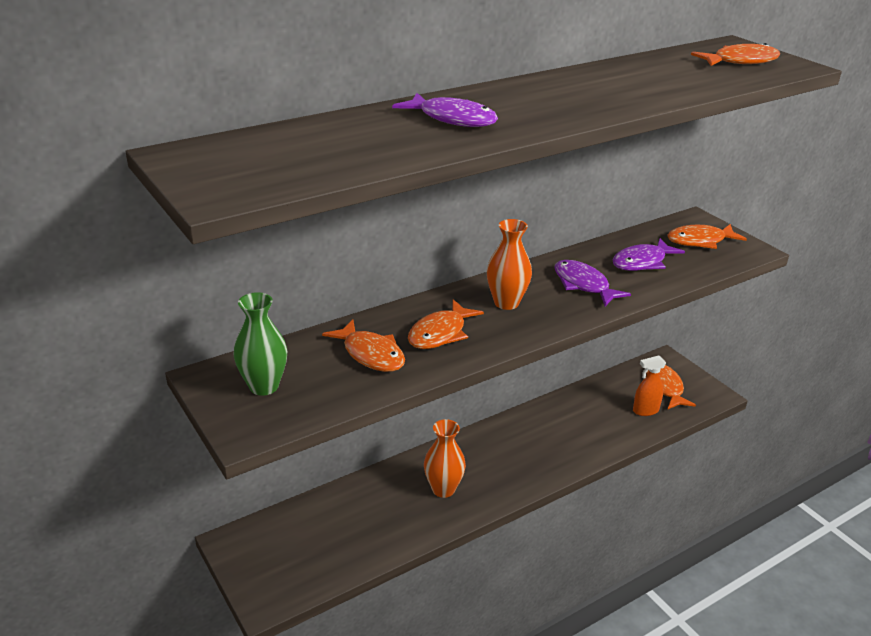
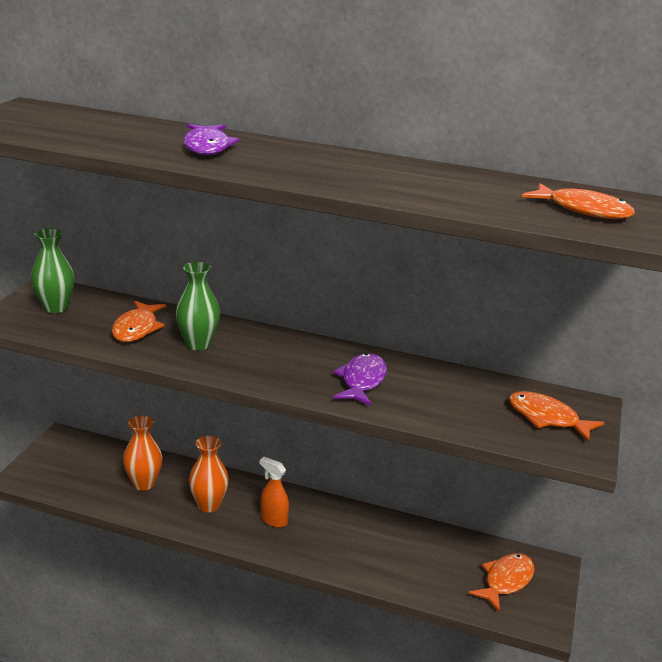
camera: 50 degrees right, 5 degrees down
orange fish [408,299,484,349] -> green vase [176,262,220,350]
orange vase [487,219,532,310] -> orange vase moved to [123,416,162,491]
purple fish [613,238,685,271] -> none
orange spray bottle [633,355,666,416] -> orange spray bottle moved to [260,457,289,528]

